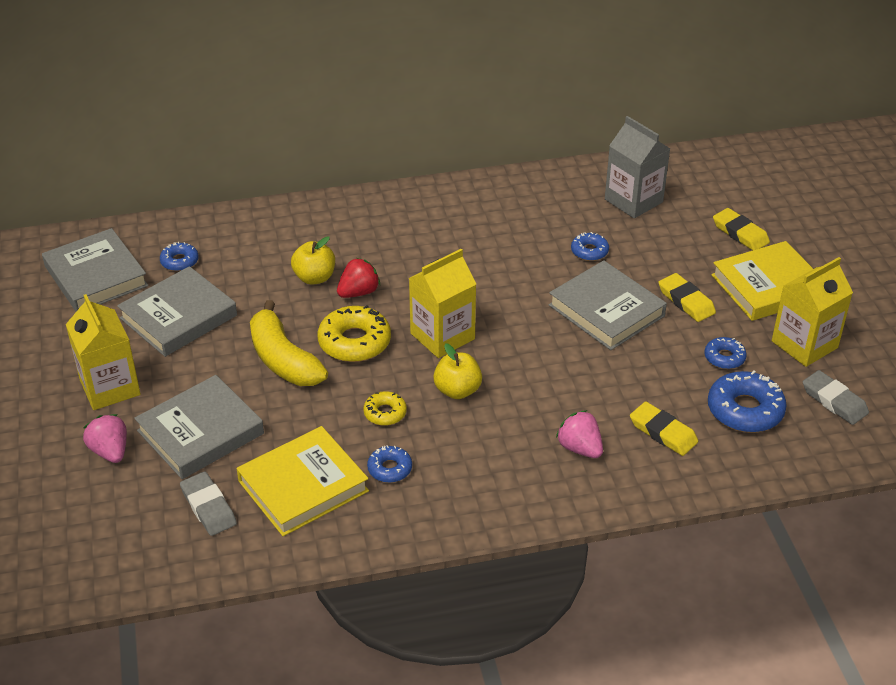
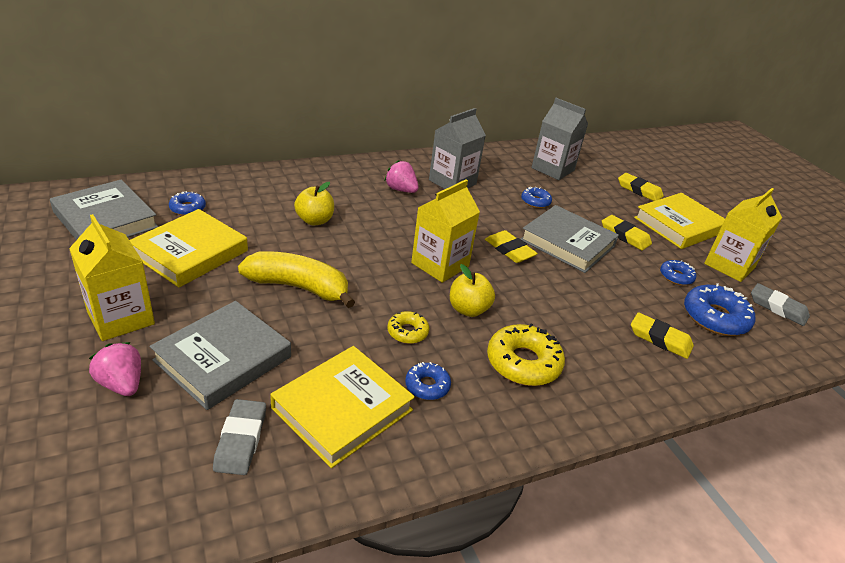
camera: 15 degrees left, 5 degrees down
grey book [117,266,237,357] -> yellow book [129,209,248,287]
grey eraser [180,472,237,536] -> grey eraser turned 45 degrees clockwise [213,399,266,475]
yellow banana [250,300,328,386] -> yellow banana turned 150 degrees clockwise [238,251,355,308]
yellow donut [318,305,391,362] -> yellow donut moved to [487,323,565,386]
red strawberry [337,258,380,298] -> none
pink strawberry [556,410,603,458] -> pink strawberry moved to [385,160,419,193]
none -> grey carton [429,108,486,189]
none -> yellow eraser [485,230,538,263]

